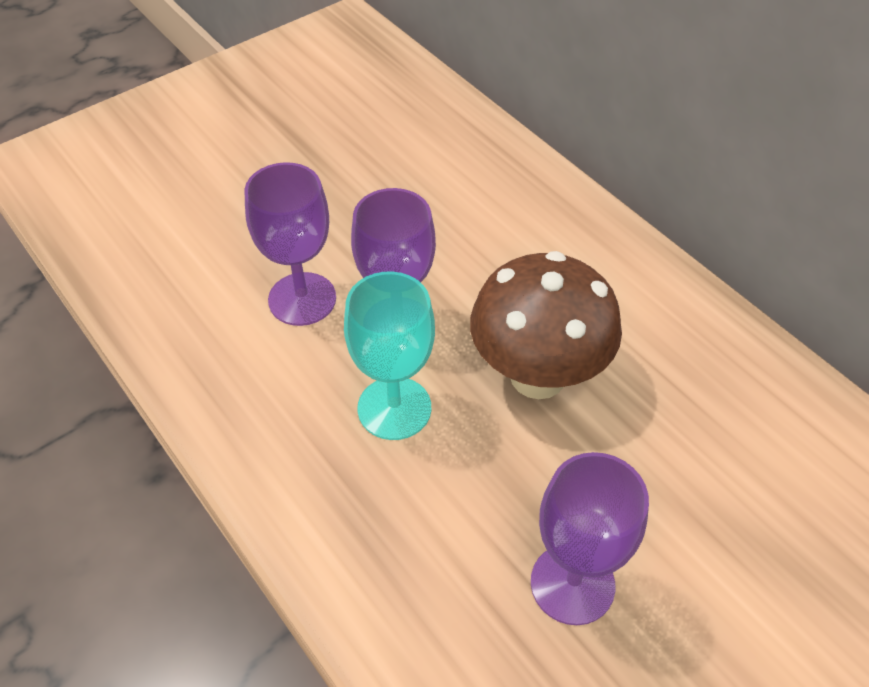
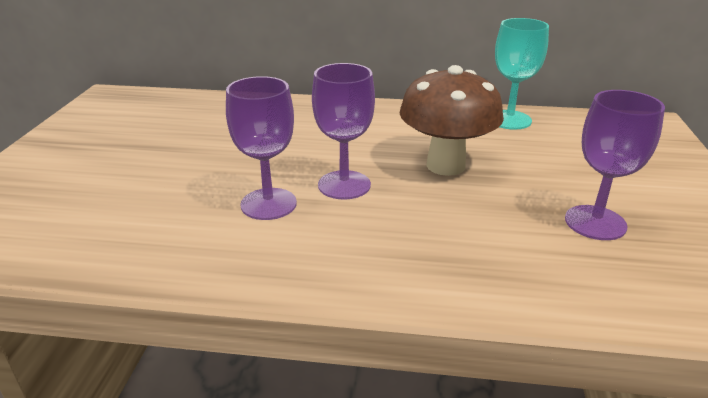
camera: 45 degrees left, 20 degrees down
turquoise goblet [344,271,435,440] -> turquoise goblet moved to [495,18,549,130]

